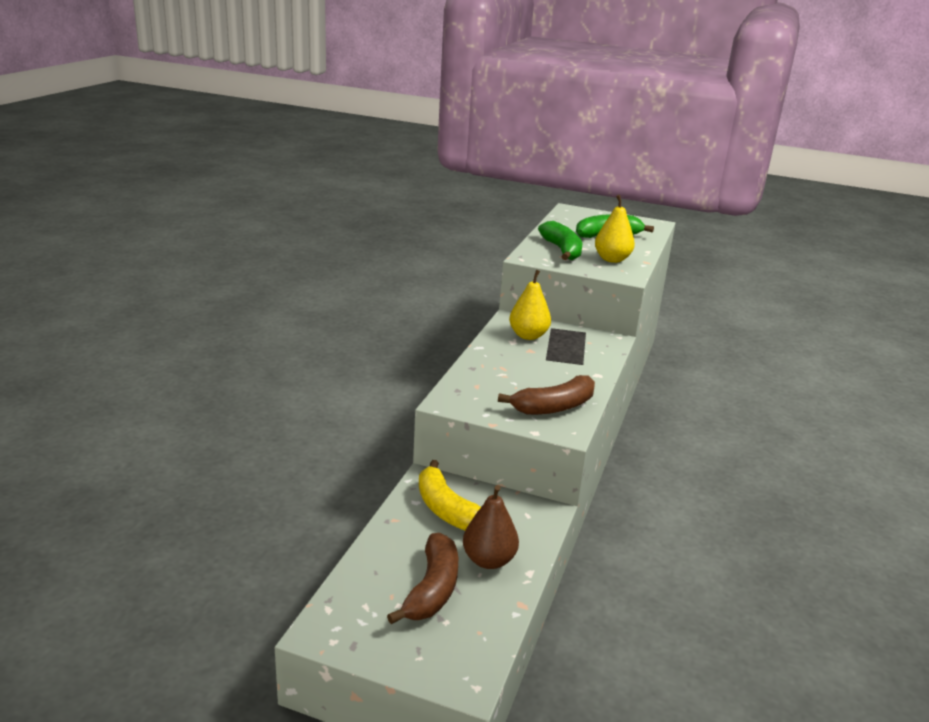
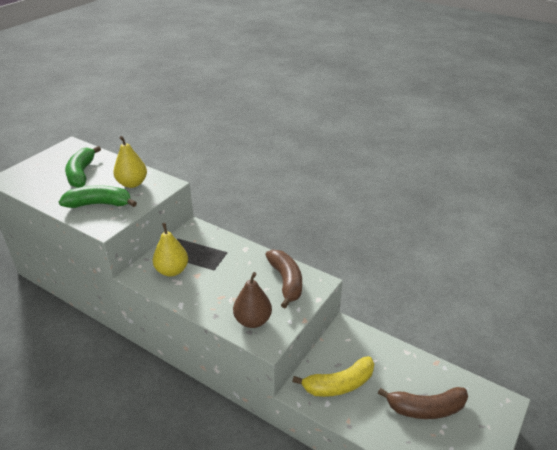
camera: 75 degrees left, 10 degrees up
brown banana [387,533,458,624] -> brown banana turned 150 degrees clockwise [378,387,468,419]
brown pear [463,485,519,569] -> brown pear moved to [233,272,272,328]

